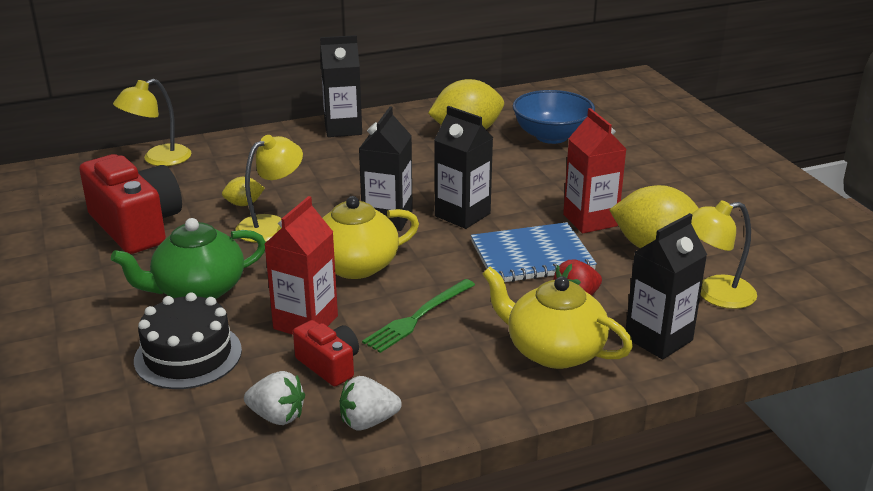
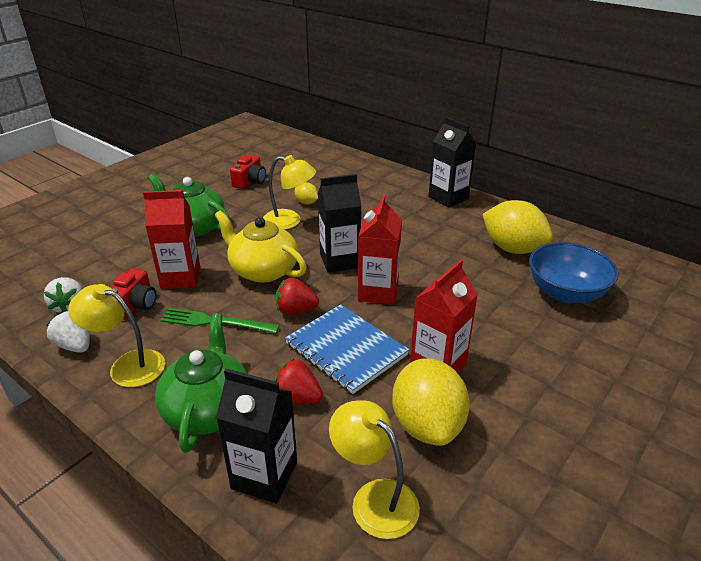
camera: 60 degrees right, 5 degrees up
red camera [79,154,182,254] -> red camera [230,155,266,189], size x0.52
yellow lamp [113,79,191,166] -> yellow lamp moved to [68,284,165,387]
black cake [134,292,242,389] -> none
black carton [434,106,493,229] -> red carton [358,195,402,305]
yellow teapot [482,267,633,369] -> green teapot [155,314,248,453]
none -> red strawberry [276,278,319,315]

